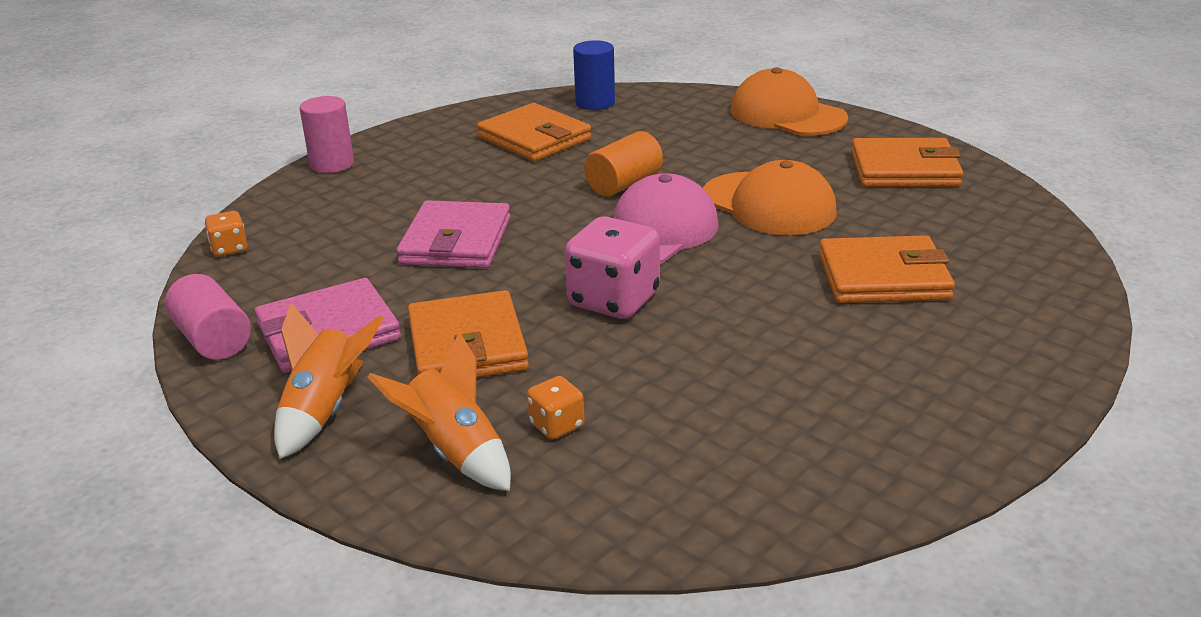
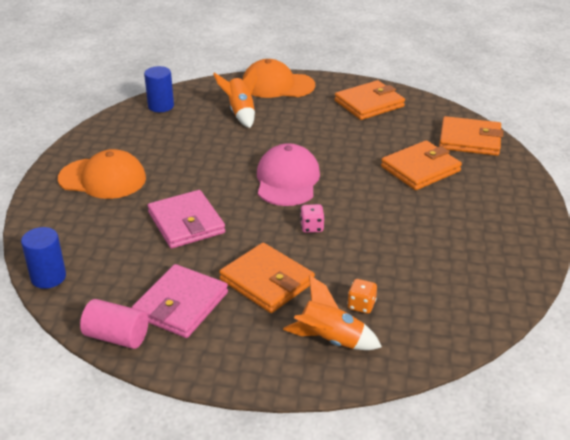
camera: 35 degrees left, 5 degrees up
orange dice [205,211,248,257] -> blue cylinder [21,227,66,289]
orange rocket [274,303,384,459] -> orange rocket moved to [213,67,257,128]
pink cylinder [299,96,354,173] -> none
orange wallet [477,103,591,161] -> orange wallet moved to [439,116,503,156]
pink dice [565,217,660,319] -> pink dice [300,204,325,233], size x0.50
orange cylinder [584,131,663,197] -> none
orange cap [703,160,837,235] -> orange cap moved to [58,149,146,199]

